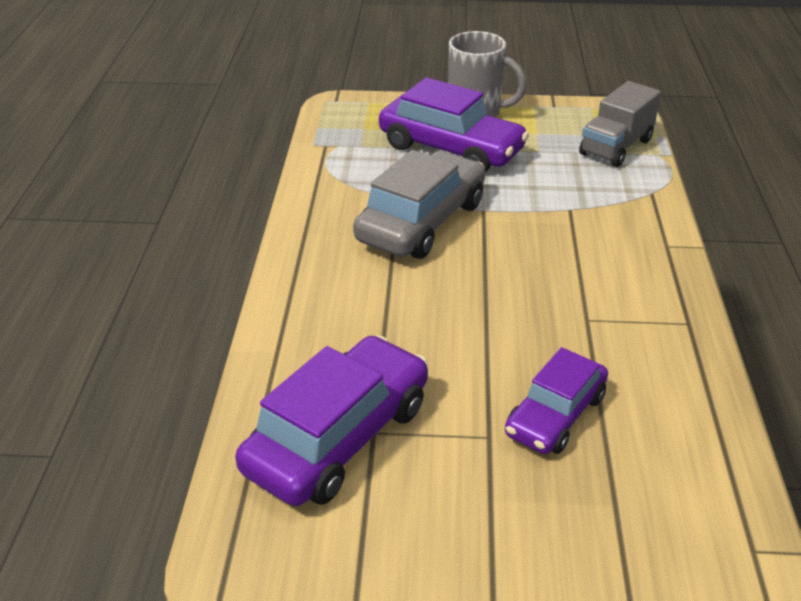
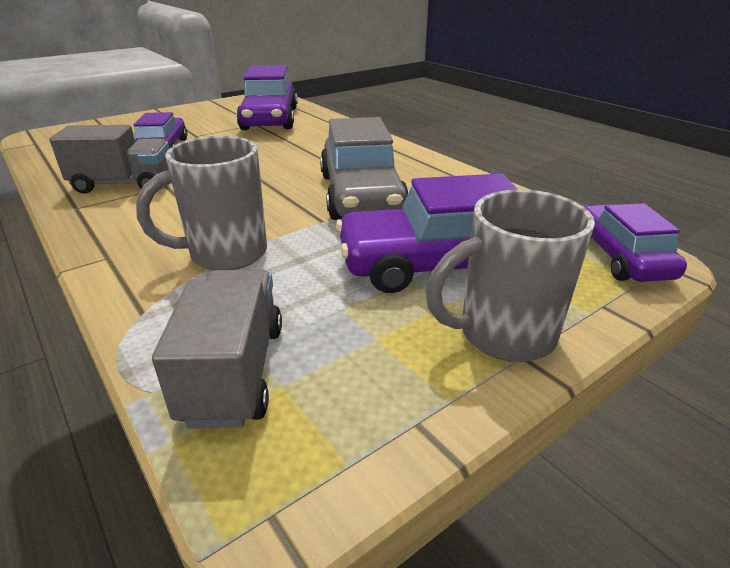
camera: 140 degrees right, 5 degrees down
none -> grey truck [50,125,169,194]
none -> grey mug [136,136,267,270]
none -> purple car [583,203,687,282]

